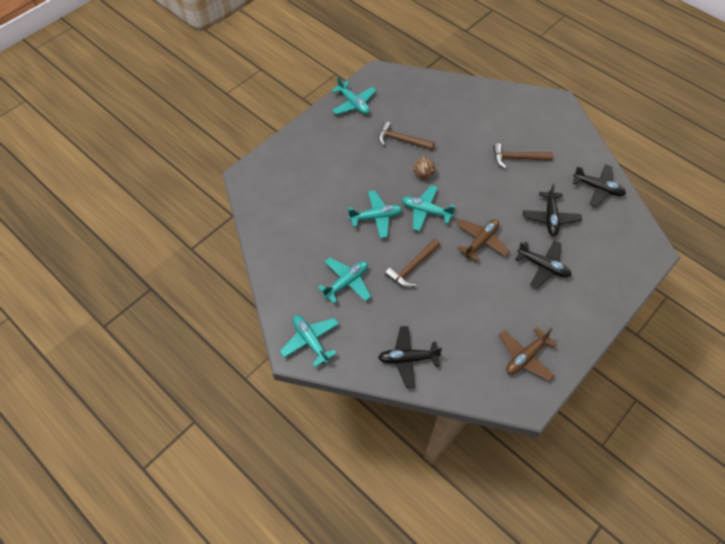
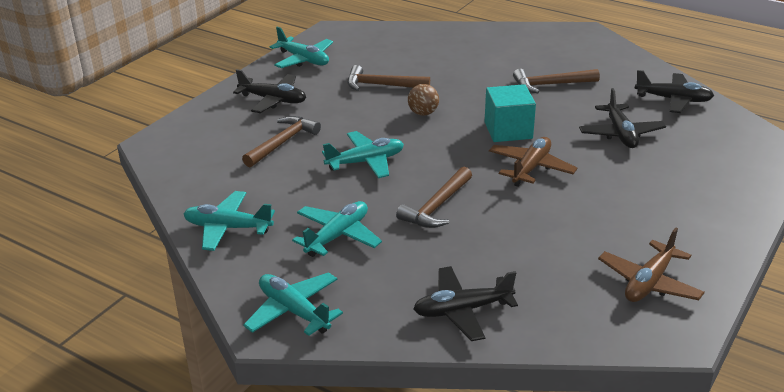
camera: 10 degrees left, 25 degrees down
turquoise plane [402,185,456,231] -> turquoise plane moved to [184,191,275,251]
black plane [515,240,572,288] -> black plane moved to [233,69,306,113]
none -> brown hammer [242,116,321,167]
none -> turquoise cube [484,84,536,142]

